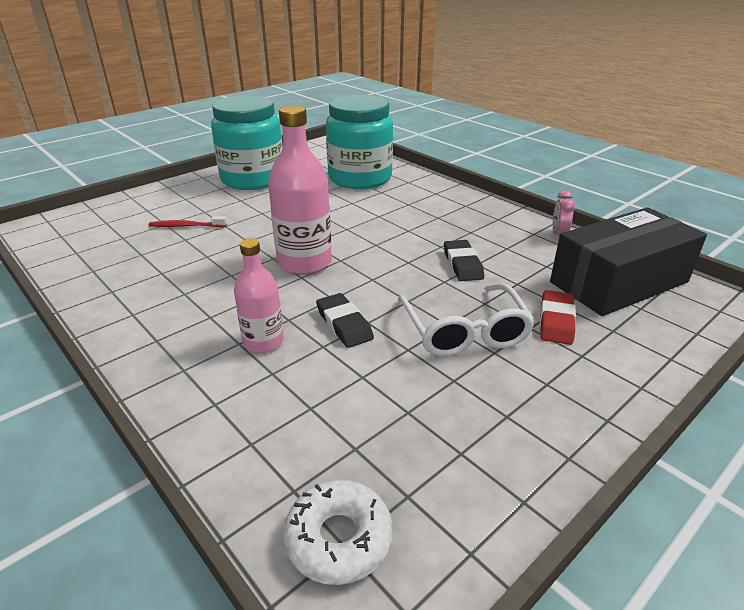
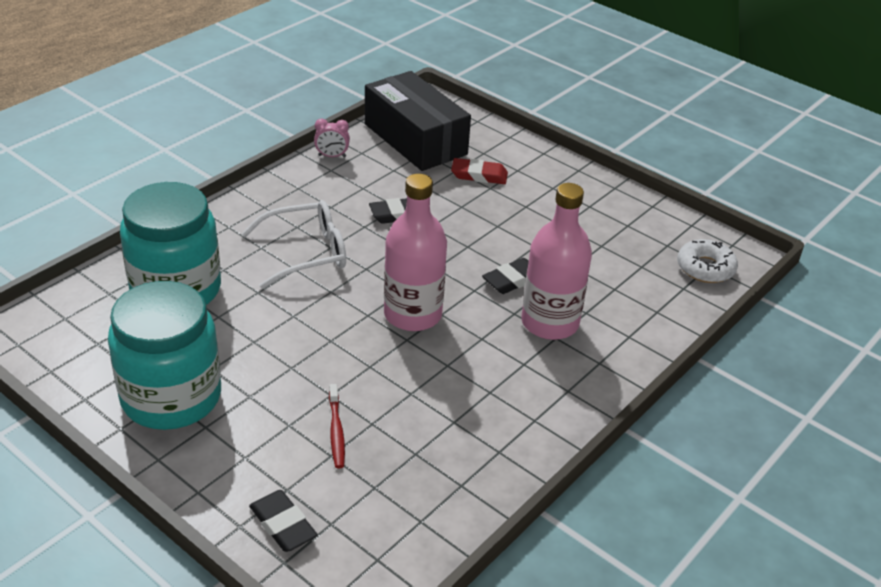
camera: 100 degrees left, 5 degrees up
pink bottle [234,238,284,353] -> pink bottle [521,183,592,340], size x1.65
white glasses [398,283,535,356] -> white glasses moved to [241,200,346,289]
none -> black eraser [249,490,318,552]

